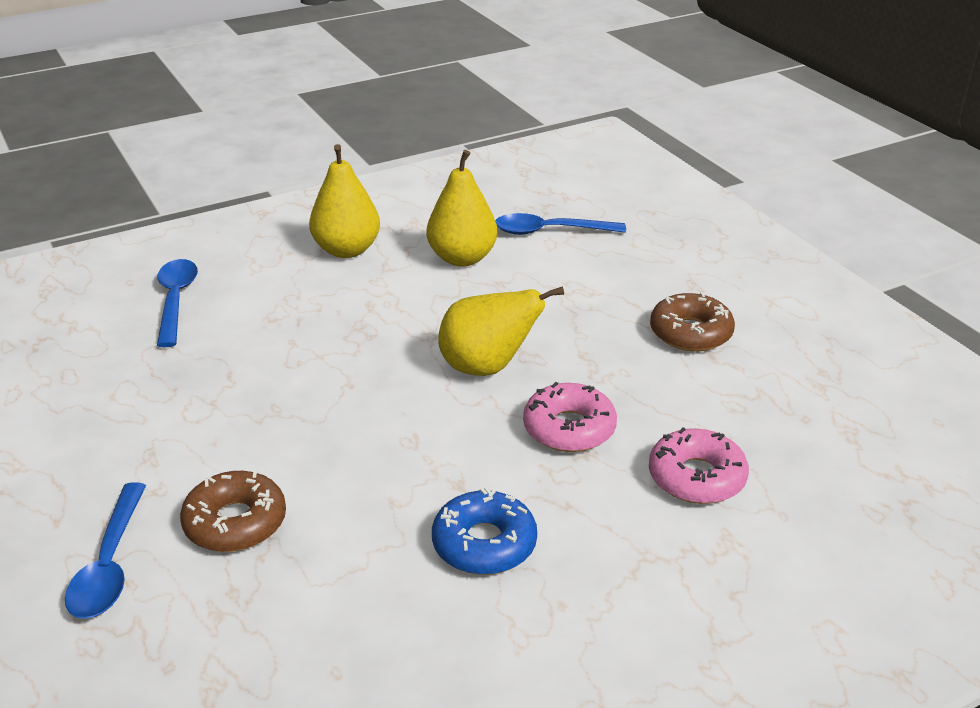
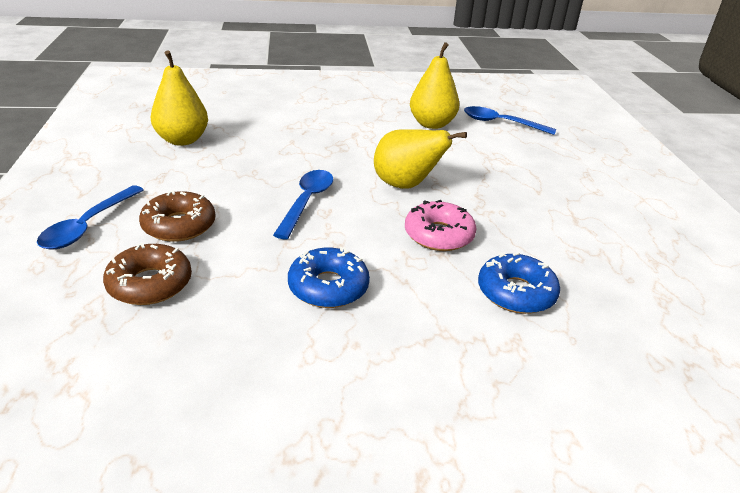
camera: 20 degrees right, 0 degrees up
blue spoon [157,259,198,347] -> blue spoon moved to [273,170,333,239]
yellow pear [309,144,380,258] -> yellow pear moved to [151,50,208,146]
pink donut [649,427,749,504] -> blue donut [478,252,560,314]
brown donut [650,292,735,352] -> brown donut moved to [103,243,192,305]

